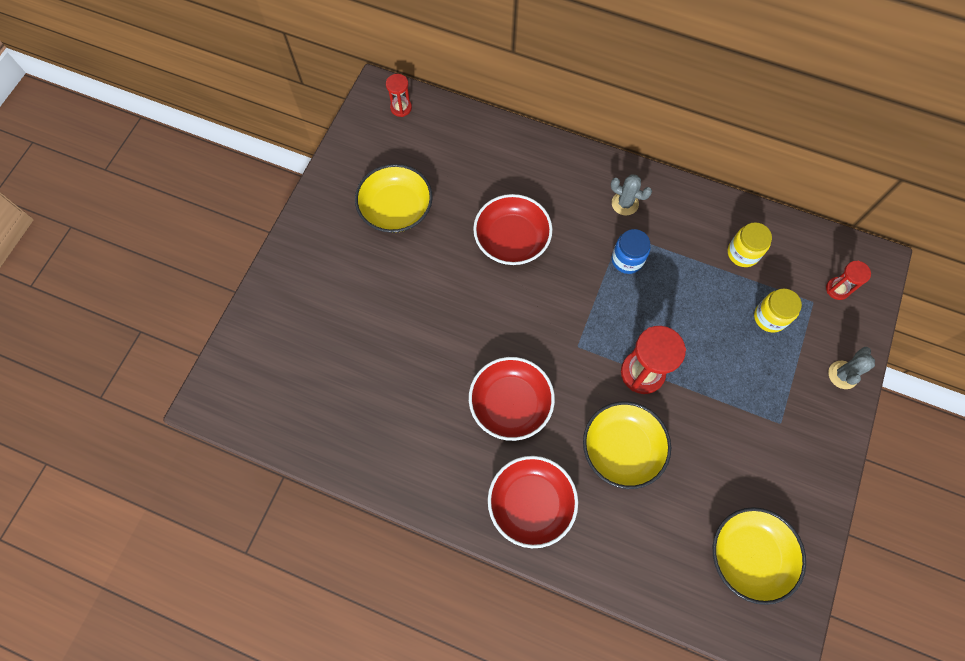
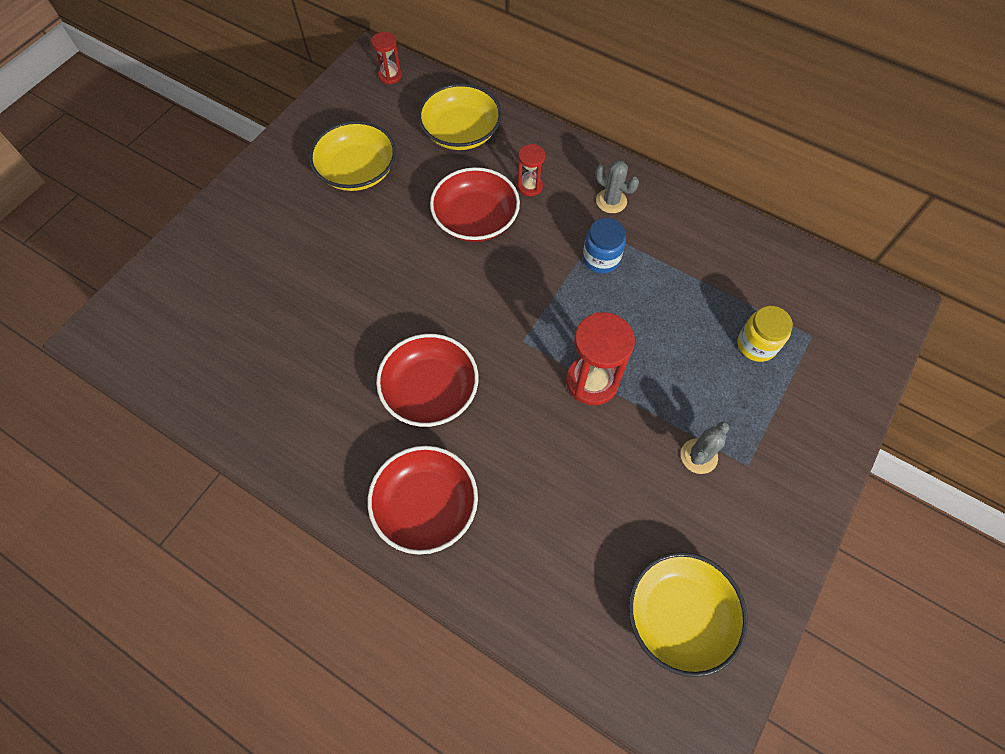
camera: 10 degrees right, 5 degrees down
yellow bowl [583,401,671,489] -> yellow bowl moved to [418,83,502,150]
yellow jar [728,222,772,267] -> none
red hourglass [826,261,871,300] -> red hourglass moved to [517,144,545,196]
grey cactus [828,347,875,389] -> grey cactus moved to [681,422,730,474]

